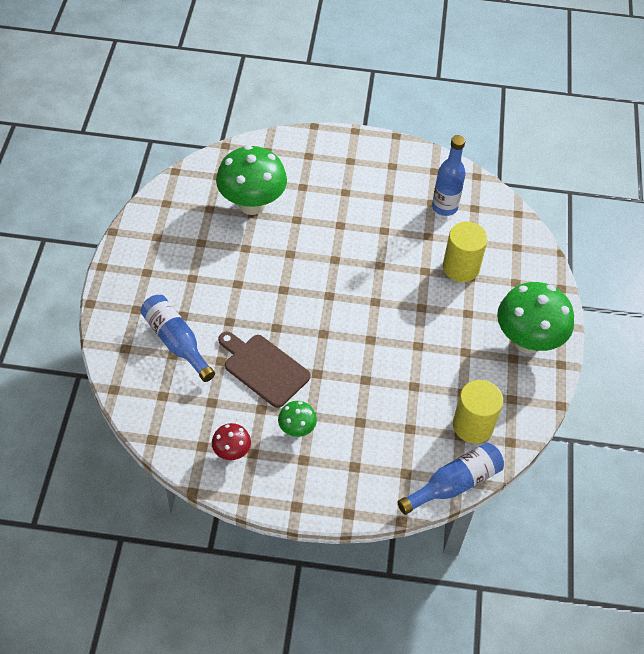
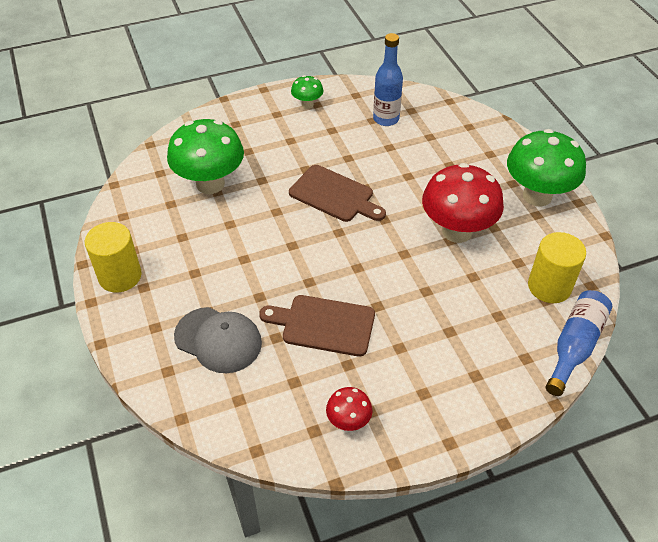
camera: 25 degrees left, 5 degrees down
blue bottle [141,295,215,382] -> grey cap [174,307,262,373]
green mushroom [278,401,317,437] -> green mushroom moved to [291,75,323,109]
yellow cylinder [443,222,488,282] -> yellow cylinder moved to [85,222,142,292]
none -> brown cutting board [289,165,386,222]
none -> red mushroom [422,163,504,243]

